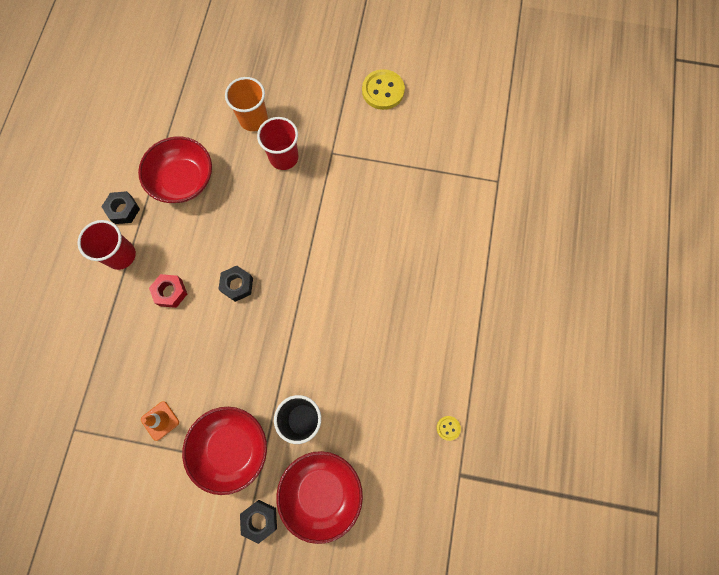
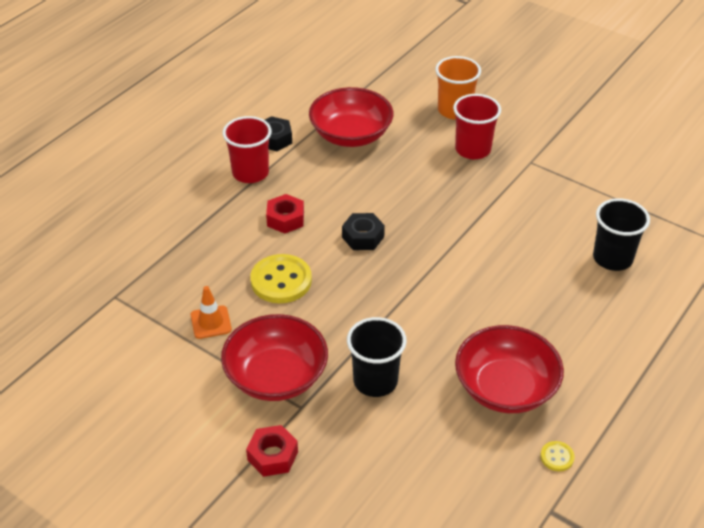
camera: 25 degrees right, 30 degrees down
black nut [240,500,277,544] -> red nut [246,425,298,477]
red bowl [276,451,363,544] -> red bowl moved to [455,325,564,413]
yellow button [362,69,405,110] -> yellow button moved to [250,254,312,303]
none -> black cup [593,198,650,271]

